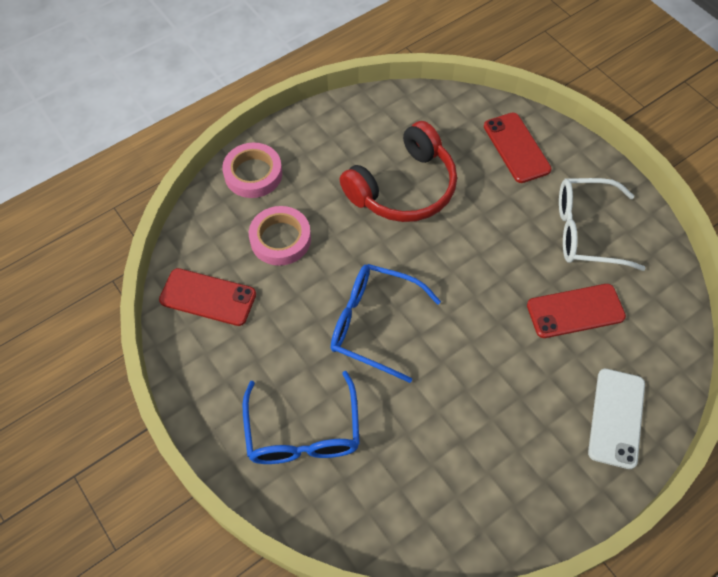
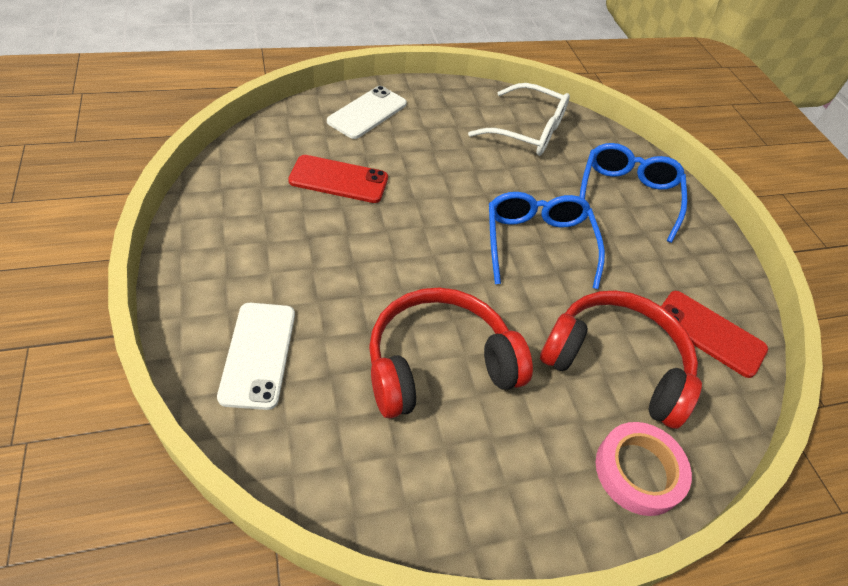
camera: 165 degrees left, 10 degrees down
pink tape [249,206,311,266] -> red headphones [540,290,702,429]
blue glasses [331,264,441,383] -> blue glasses turned 135 degrees counterclockwise [489,192,605,289]
red phone [484,113,552,183] -> white phone [217,303,295,410]
white glasses [559,178,646,271] -> white glasses moved to [468,83,570,156]

